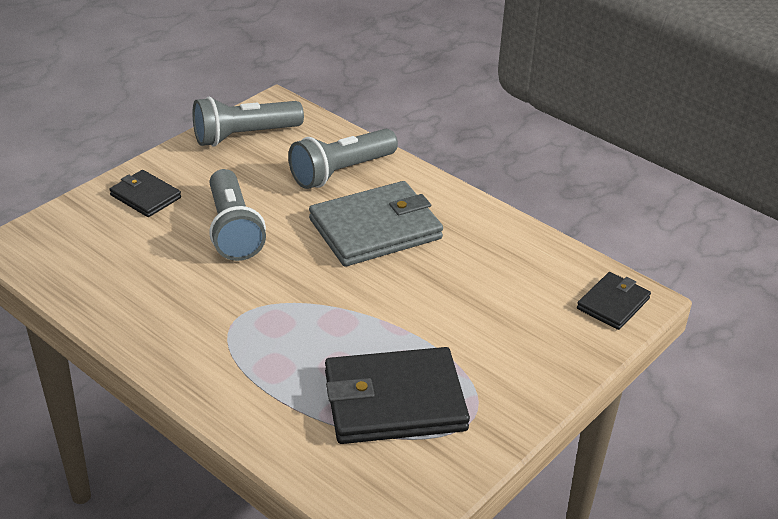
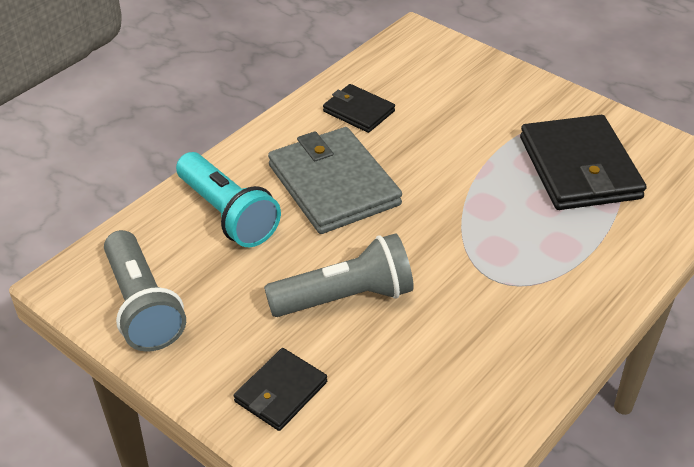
camera: 90 degrees left, 5 degrees up
grey flashlight [288,129,398,189] -> turquoise flashlight [176,152,281,247]
black wallet [577,272,651,330] -> black wallet moved to [323,84,395,133]

